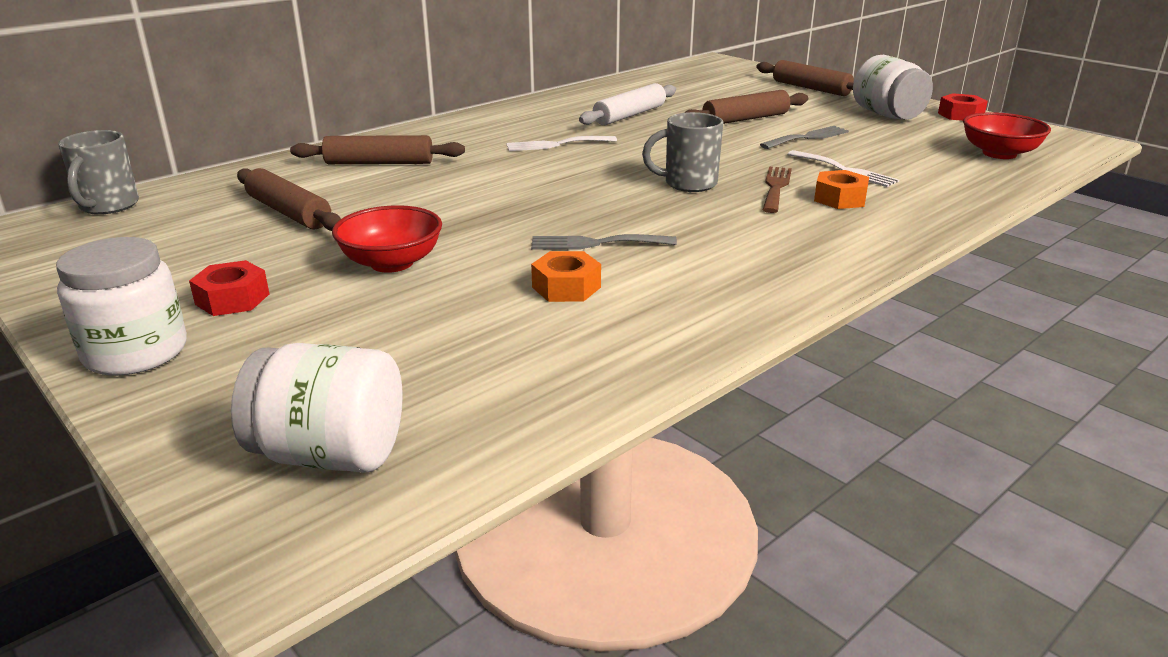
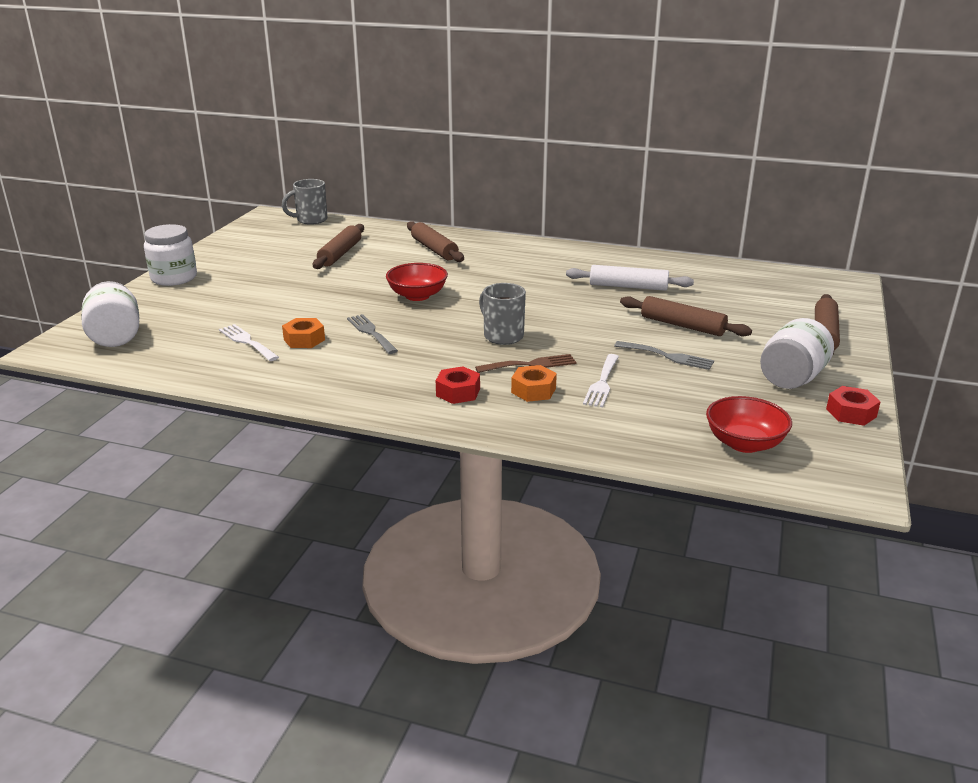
camera: 60 degrees right, 0 degrees up
red nut [189,260,269,316] -> red nut moved to [436,366,480,404]
red bowl [332,205,442,273] -> red bowl moved to [386,263,448,301]
white fork [506,136,617,151] -> white fork moved to [219,324,279,361]

